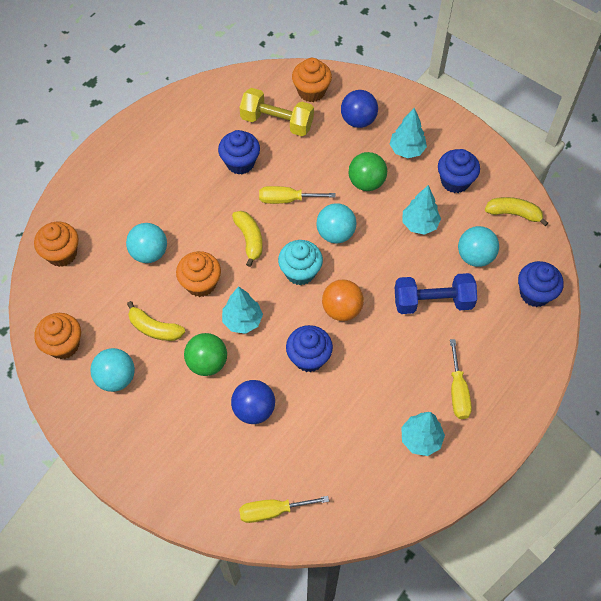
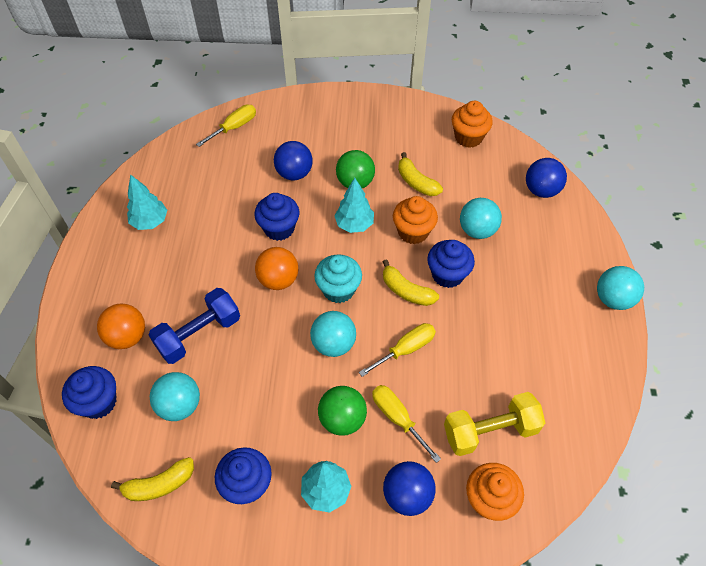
camera: 145 degrees right, 5 degrees down
orange cupcake [34,222,79,267] -> blue ball [526,158,567,198]
turquoise ball [90,348,135,392] -> turquoise ball moved to [597,266,644,310]
yellow banana [127,301,185,341] -> yellow banana turned 120 degrees counterclockwise [398,152,443,196]
blue cupcake [218,130,260,175] -> blue cupcake moved to [427,240,475,288]
turquoise tree [402,185,441,235] -> none
yellow screwdriver [450,339,472,419] -> yellow screwdriver moved to [372,385,441,463]
none -> orange ball [97,303,145,349]

